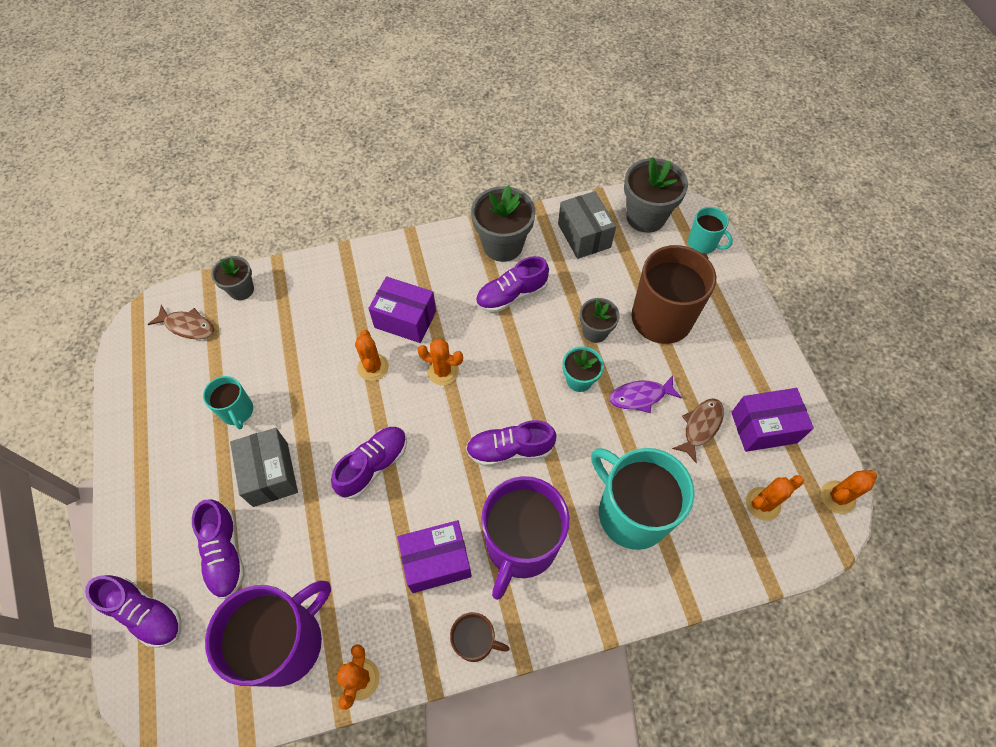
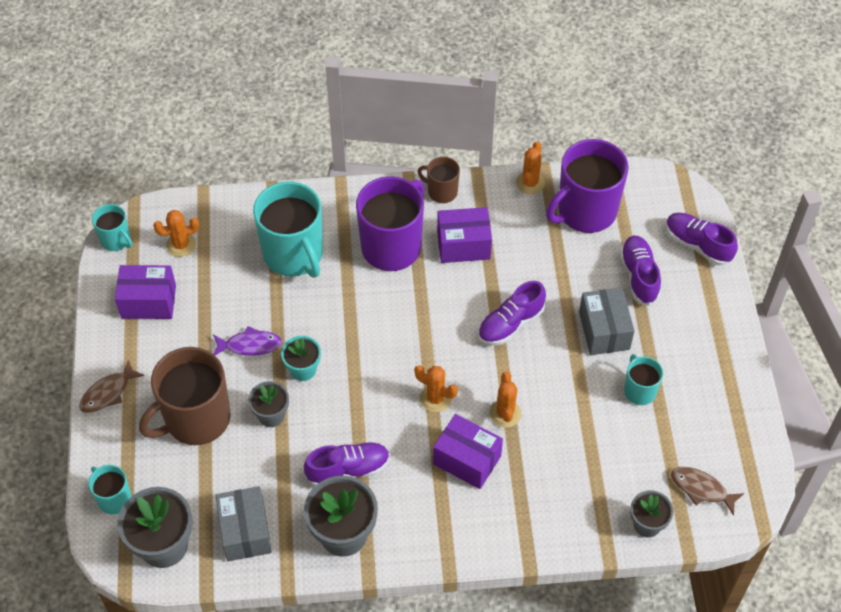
camera: 170 degrees left, 5 degrees down
purple shoe [466,420,556,466] -> none
brown fish [672,398,724,463] -> brown fish moved to [79,360,145,413]
orange cactus [821,470,877,514] -> turquoise mug [92,204,132,251]

